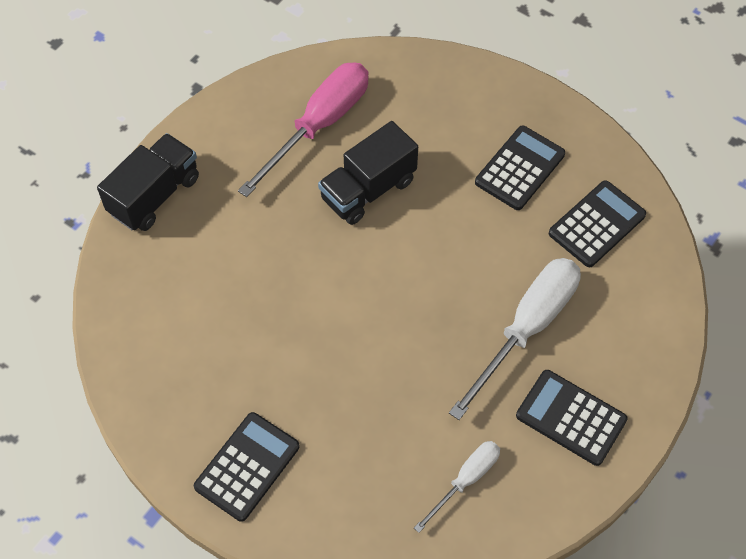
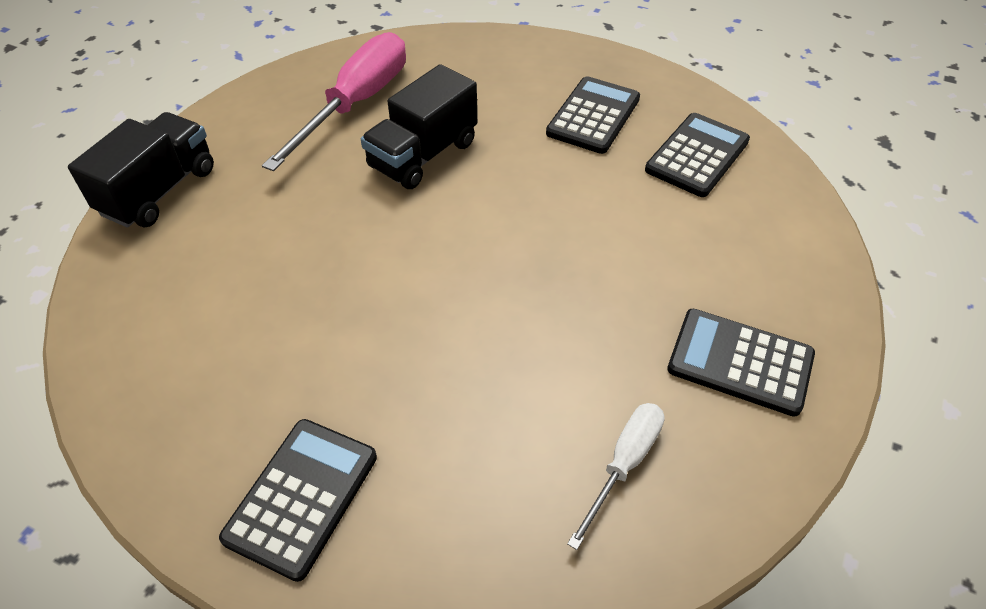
camera: 10 degrees left, 10 degrees down
white screwdriver [449,258,581,420] -> none

